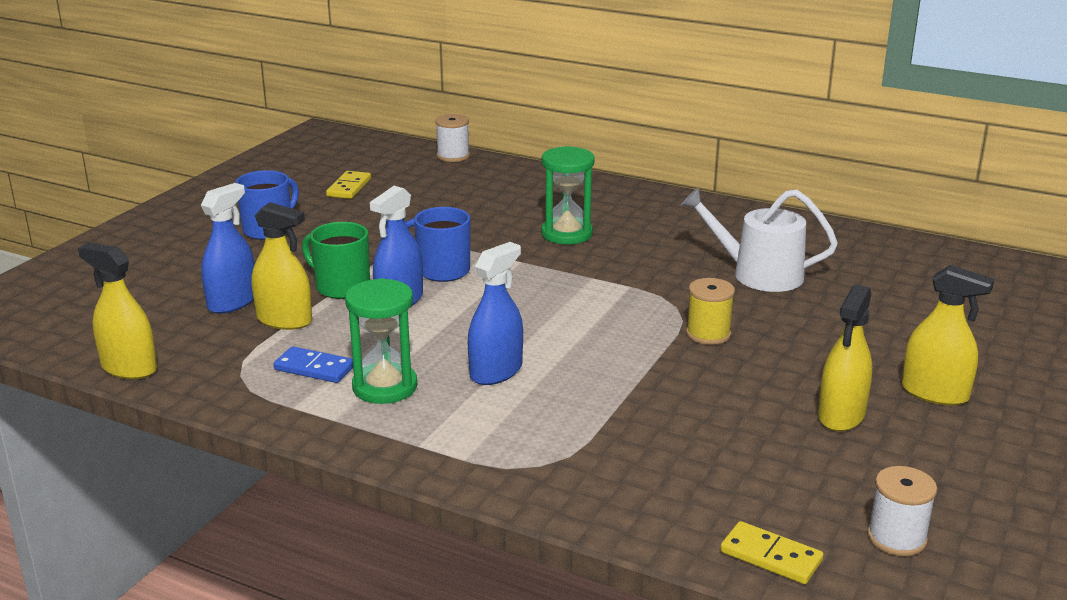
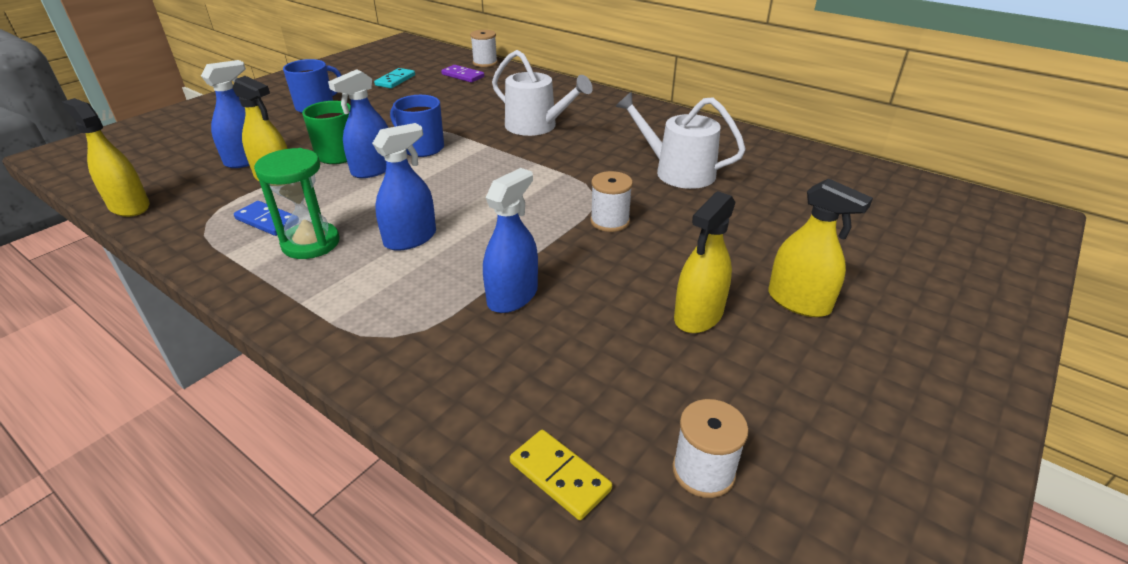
camera: 10 degrees right, 10 degrees up
yellow domino [326,171,371,199] -> turquoise domino [374,68,415,88]
green hourglass [541,146,595,245] -> white watering can [492,50,593,136]
yellow spool [686,278,735,345] -> white spool [590,171,633,232]
none -> purple domino [441,65,484,83]
none -> blue spray bottle [483,168,538,313]

